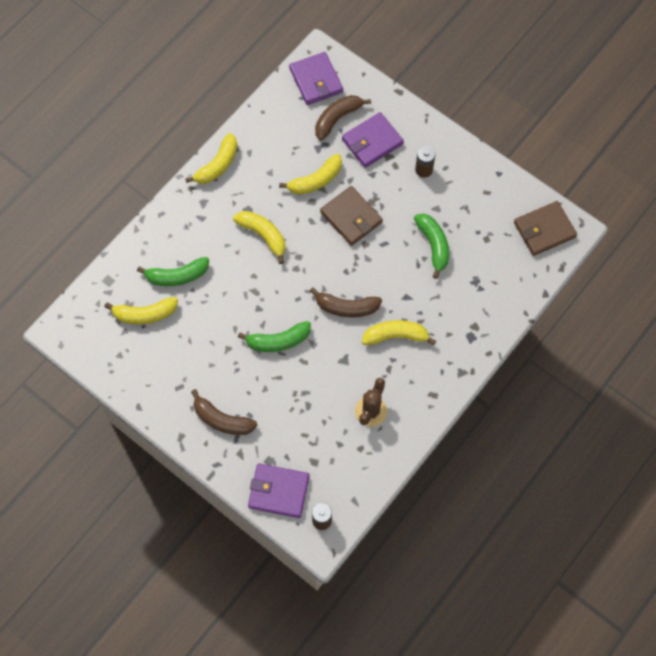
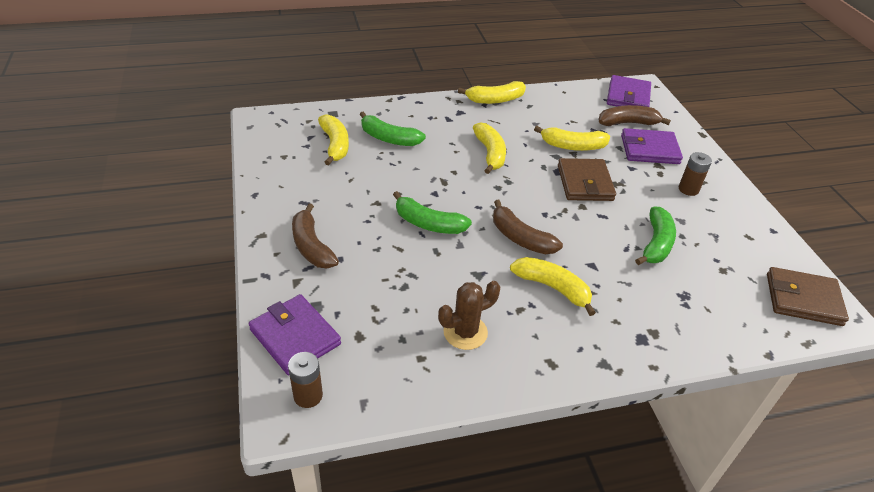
camera: 35 degrees right, 25 degrees down
yellow banana [104,297,178,325] -> yellow banana turned 135 degrees counterclockwise [318,114,349,166]

